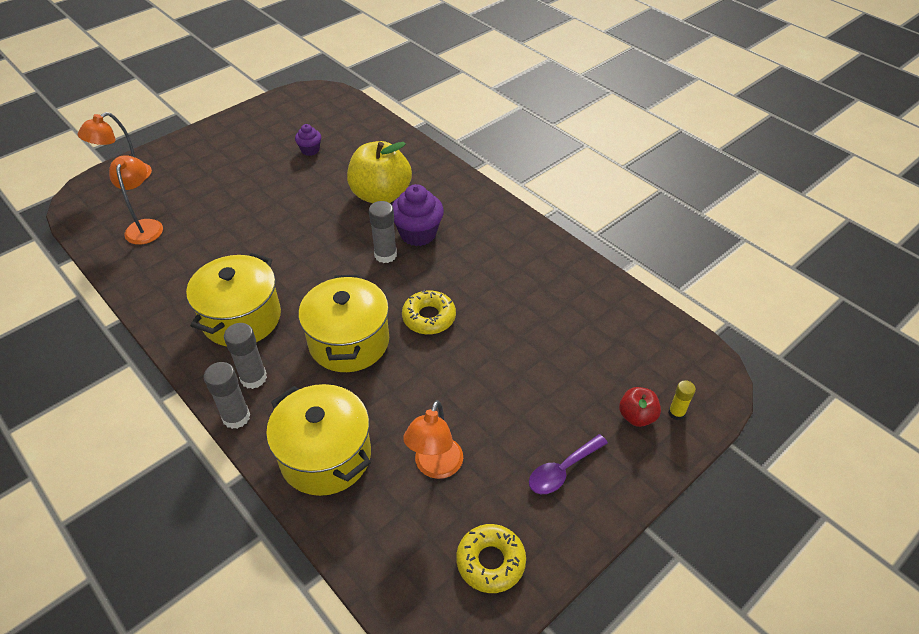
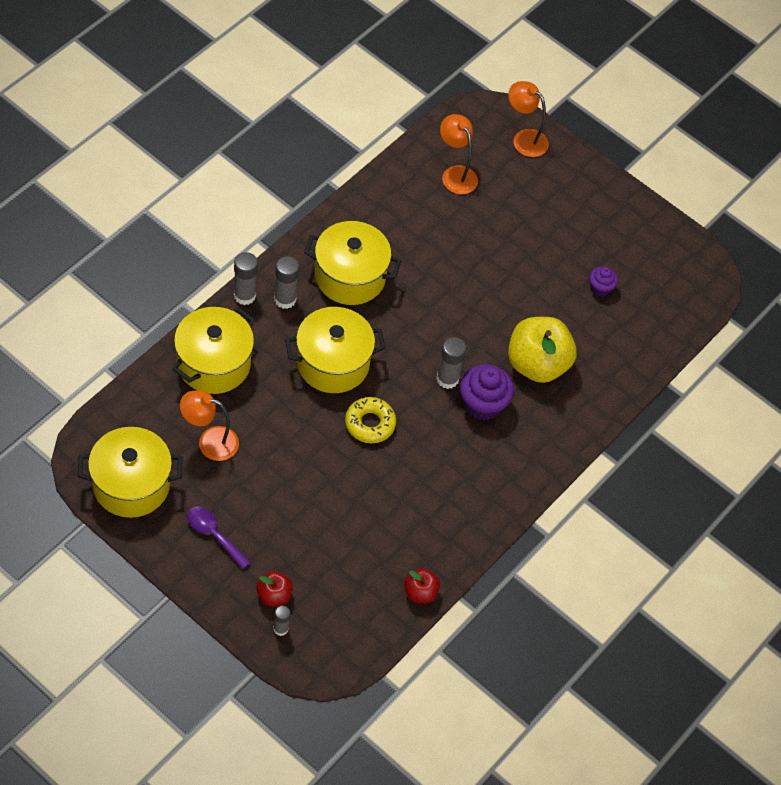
camera: 75 degrees right, 10 degrees up
orange lamp [109,155,163,245] -> orange lamp turned 105 degrees counterclockwise [440,114,478,194]
yellow donut [456,524,526,593] -> yellow pot [78,427,183,518]
yellow glue stick [668,380,696,420] -> grey glue stick [273,605,290,636]
none -> red apple [404,568,440,603]

